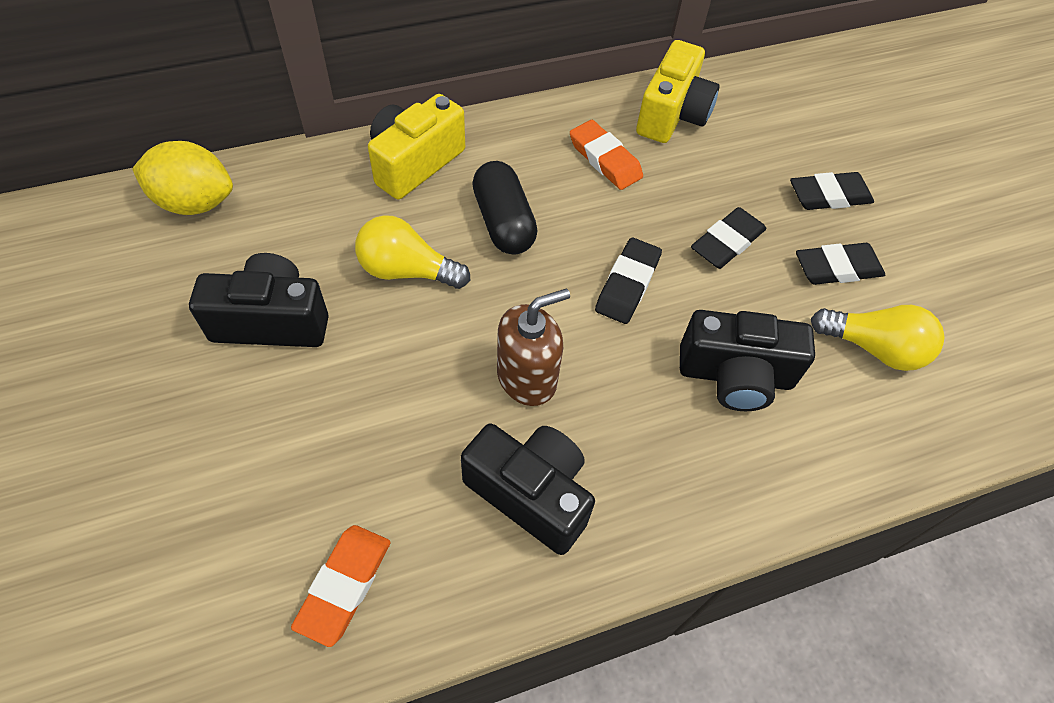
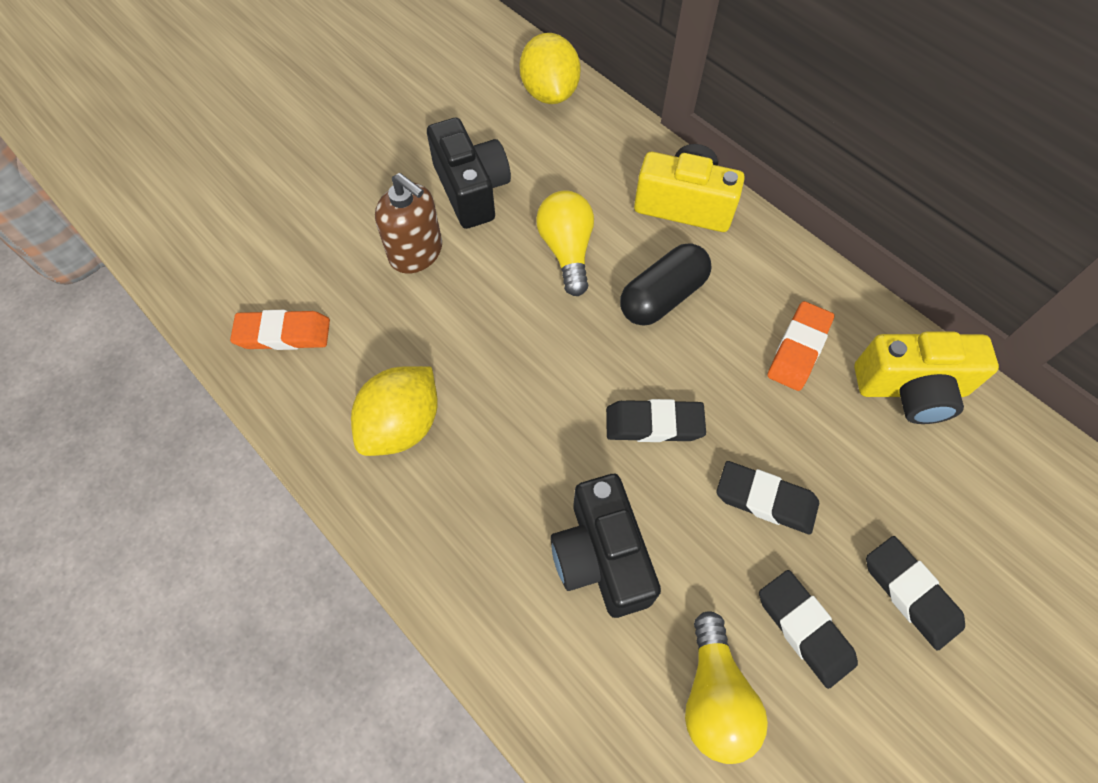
camera: 70 degrees right, 5 degrees up
black camera [461,423,595,555] -> yellow lemon [351,366,438,456]
brown soap dispenser [497,288,570,406] -> brown soap dispenser moved to [375,173,442,274]

